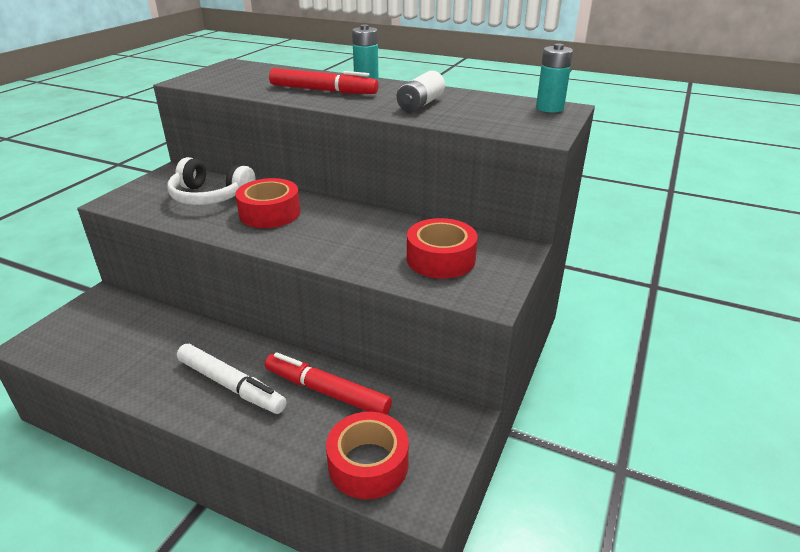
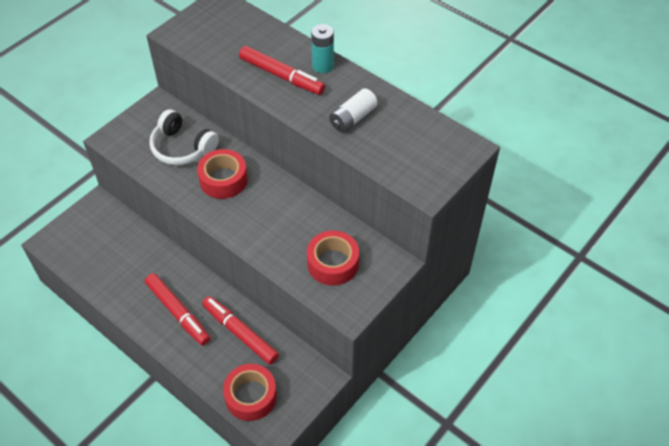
camera: 15 degrees right, 20 degrees up
white marker [177,344,287,414] -> red marker [145,273,210,345]
turquoise battery [536,44,573,113] -> none

